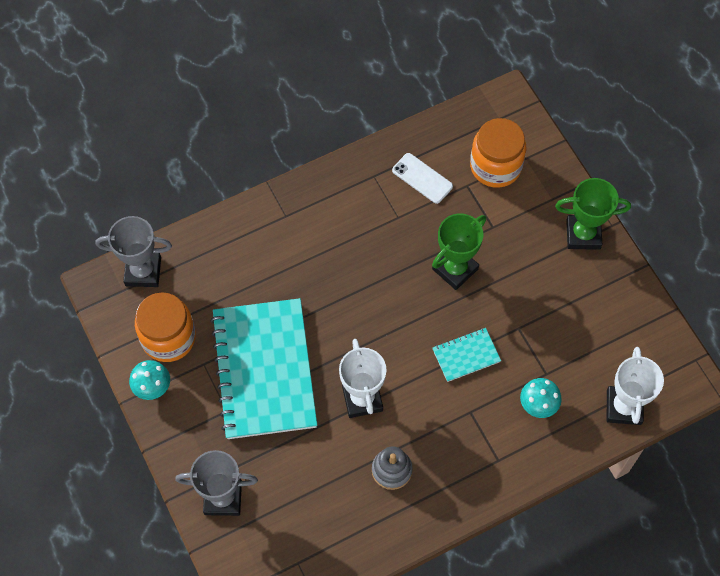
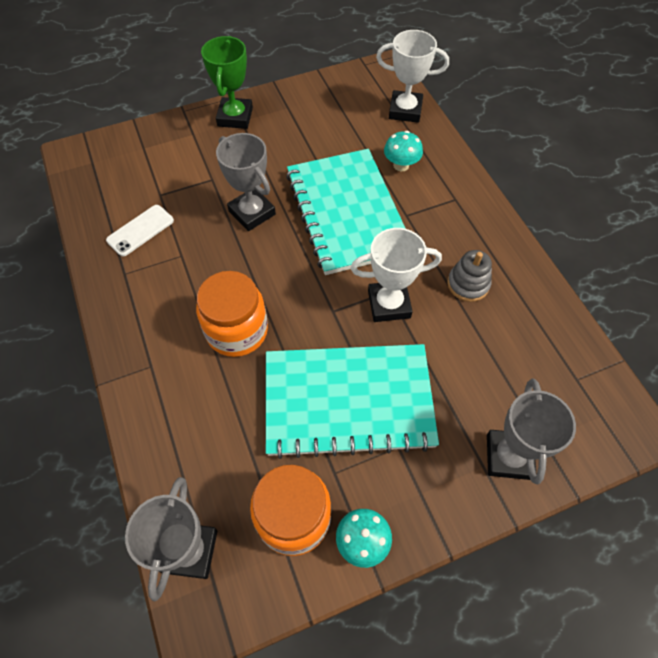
camera: 85 degrees left, 5 degrees down
green trophy [432,214,486,290] -> grey trophy [216,133,276,231]
turquoise notebook [433,328,501,382] -> turquoise notebook [286,149,406,275], size x2.32
orange jar [470,118,526,188] -> orange jar moved to [196,271,268,357]

